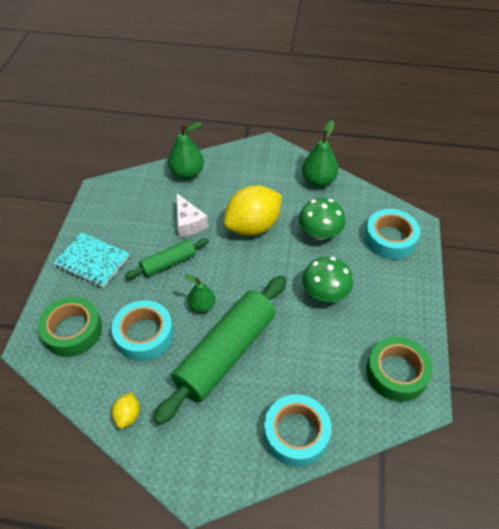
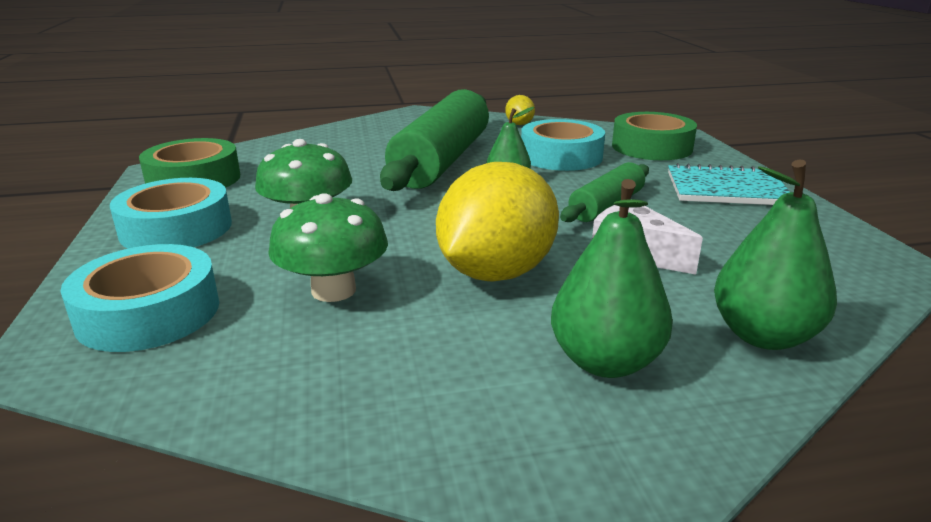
camera: 160 degrees right, 25 degrees down
turquoise tape [264,394,331,467] -> turquoise tape moved to [110,178,232,249]
green pear [302,120,339,187] -> green pear moved to [551,179,673,378]

